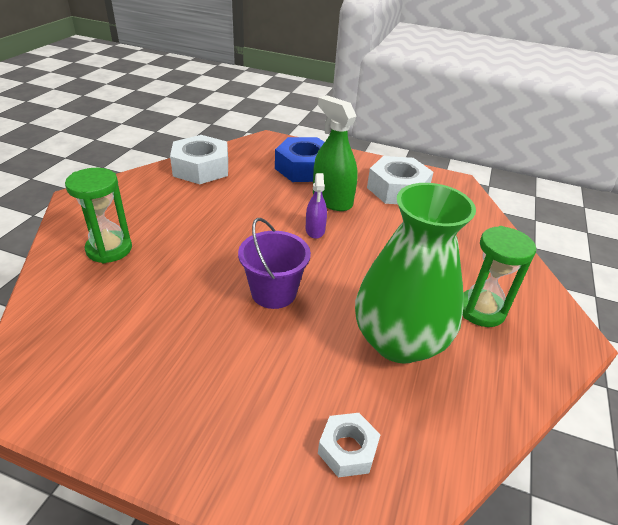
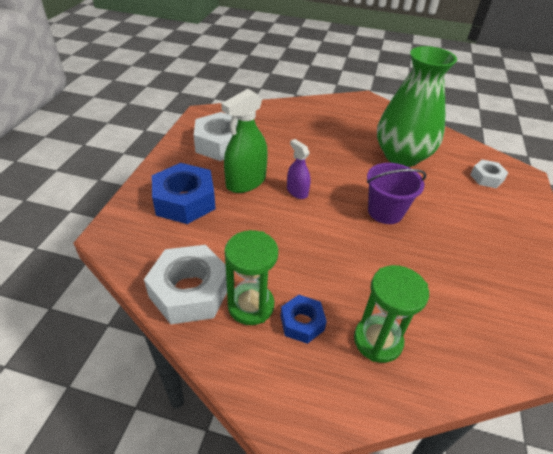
camera: 95 degrees left, 5 degrees up
purple spray bottle [306,173,327,239] -> purple spray bottle turned 120 degrees counterclockwise [287,139,311,199]
green hourglass [463,226,536,327] -> green hourglass moved to [225,230,278,325]
none -> blue nut [281,295,327,344]

